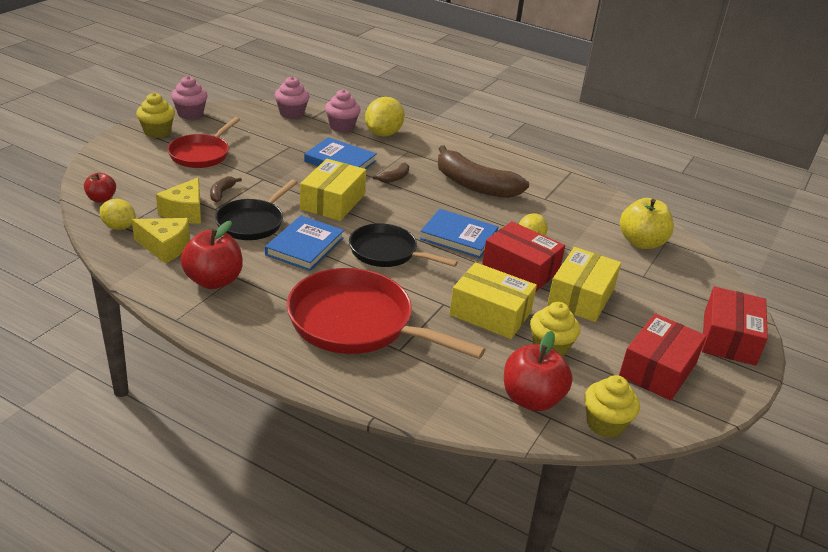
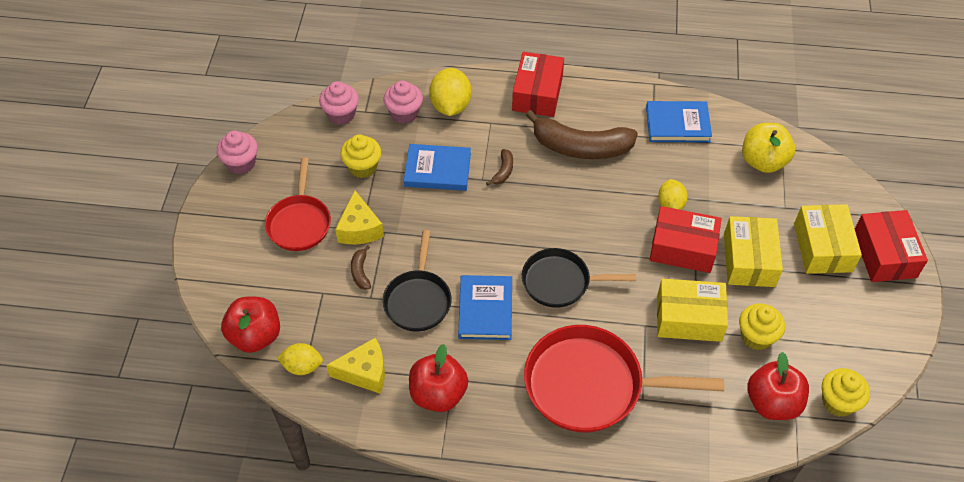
camera: 20 degrees left, 20 degrees up
red apple [84,173,116,202] -> red apple [221,297,280,353], size x1.75
yellow cupcake [136,93,175,138] -> yellow cupcake moved to [340,134,381,178]
yellow cheese [156,177,201,223] -> yellow cheese moved to [335,190,384,244]
yellow box [300,159,366,221] -> yellow box moved to [794,204,862,274]
blue book [420,209,498,258] -> blue book moved to [646,101,712,142]
red box [619,313,706,401] -> red box moved to [512,52,564,117]

